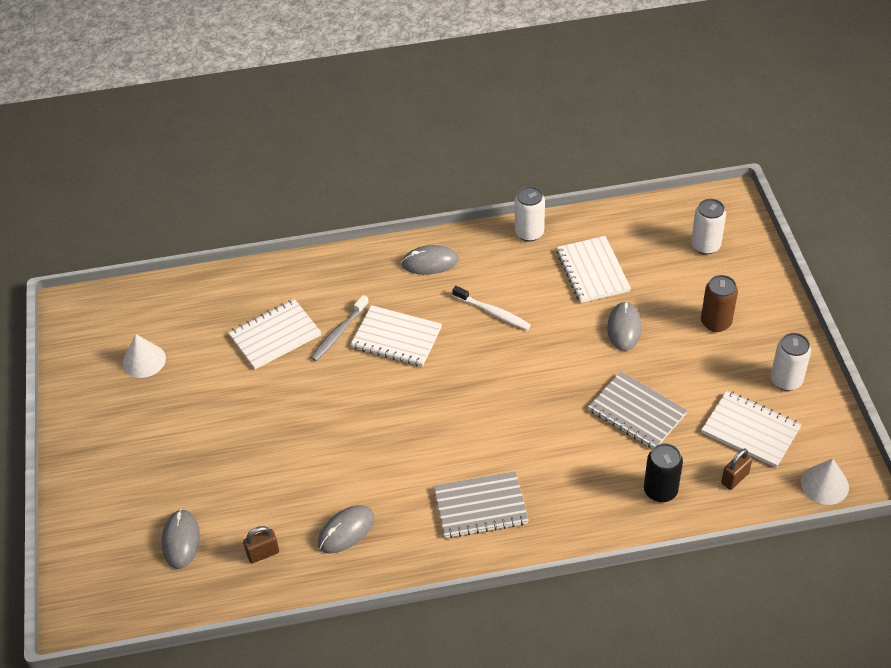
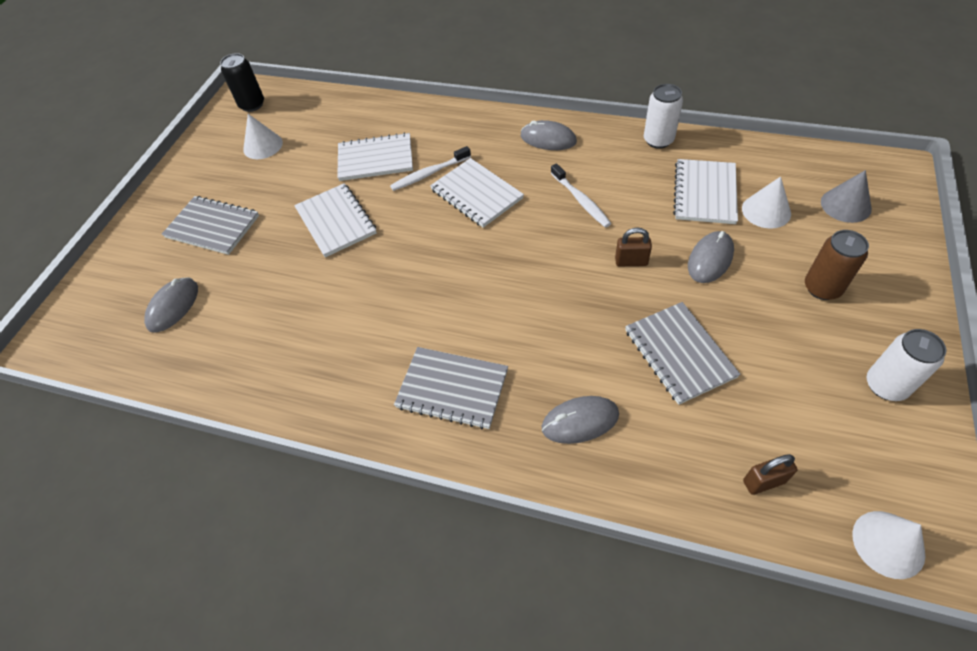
camera: 30 degrees right, 5 degrees up
brown padlock [243,526,279,563] -> brown padlock moved to [615,228,652,266]
grey toothbrush [310,295,369,361] -> white toothbrush [390,146,471,191]
grey mouse [318,505,374,554] -> grey mouse moved to [541,396,619,444]
black can [644,443,683,502] -> black can moved to [220,53,264,112]
white can [691,199,726,255] -> grey cone [821,170,872,223]
white notebook [701,390,802,468] -> white notebook moved to [294,183,377,257]
none -> grey notebook [162,196,259,255]
none -> white cone [742,176,791,229]

